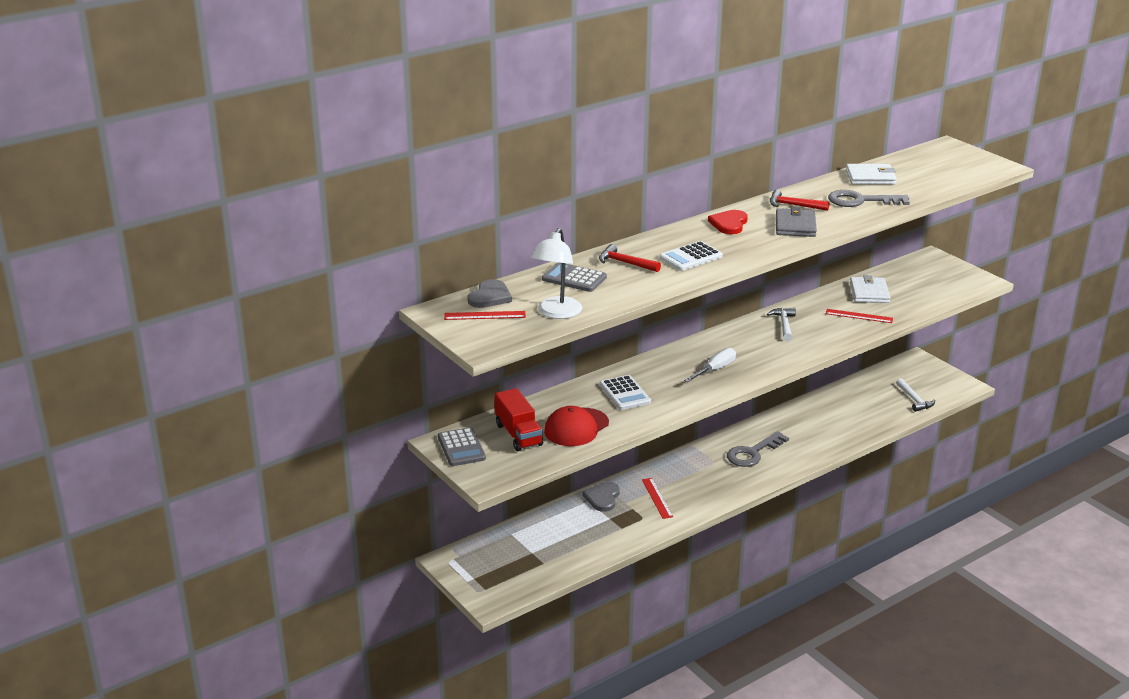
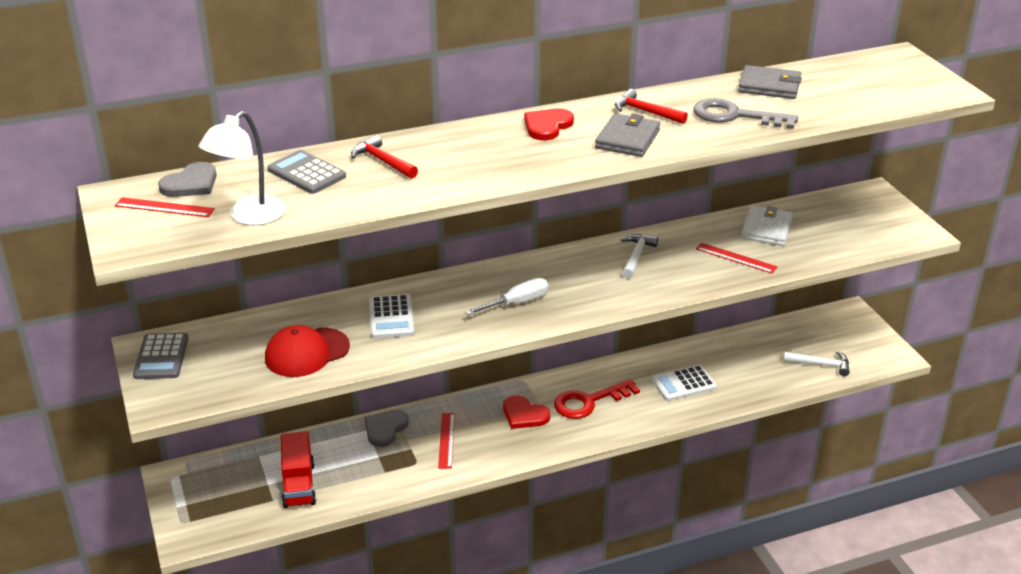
camera: 15 degrees right, 5 degrees up
red truck [495,388,543,451] -> red truck moved to [281,431,316,508]
white calculator [659,241,723,271] -> white calculator moved to [651,365,717,401]
grey key [727,431,789,467] -> red key [554,379,640,419]
white wallet [846,164,897,185] -> grey wallet [738,65,802,99]
white hammer [896,378,935,412] -> white hammer turned 75 degrees counterclockwise [784,351,850,376]
none -> red heart [503,395,550,429]

